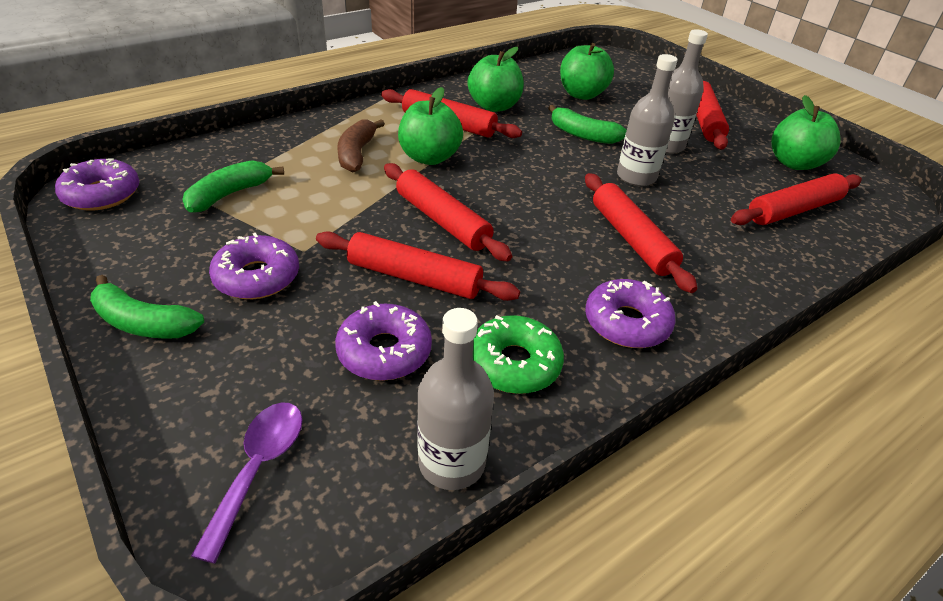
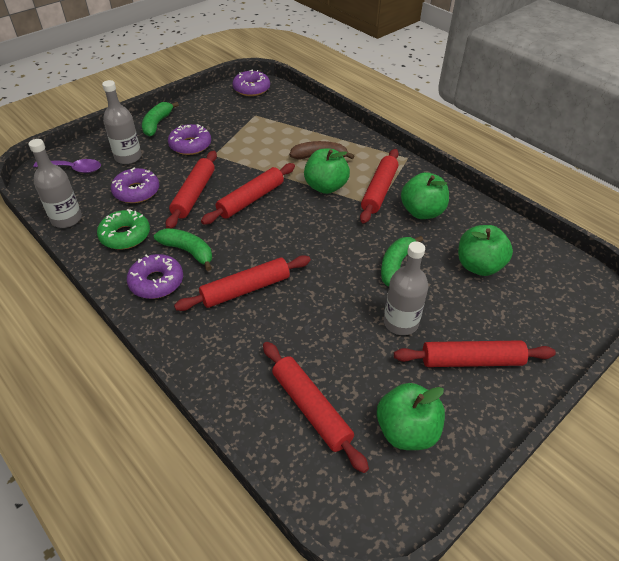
camera: 85 degrees right, 5 degrees up
green banana [182,160,284,213] -> green banana moved to [154,228,212,271]
grey bottle [617,54,678,186] -> grey bottle moved to [102,80,142,164]

